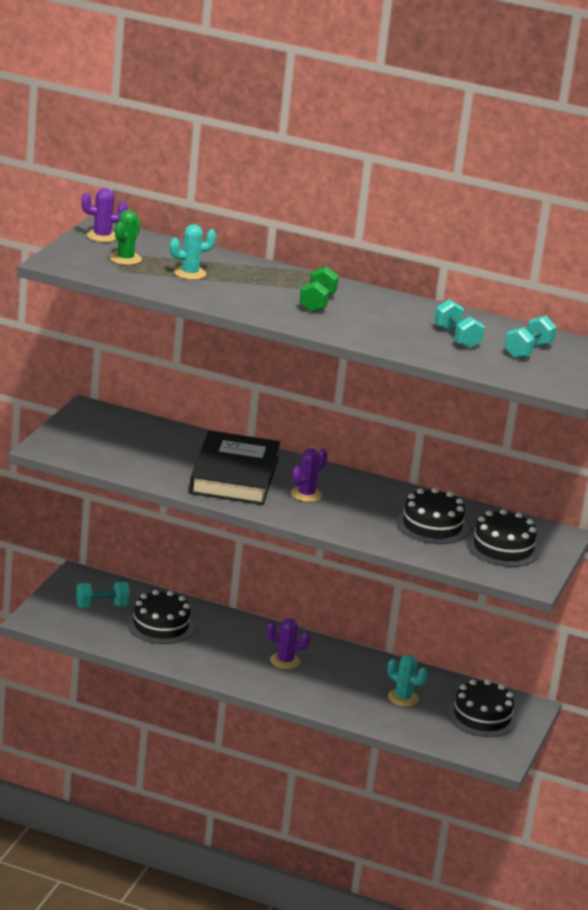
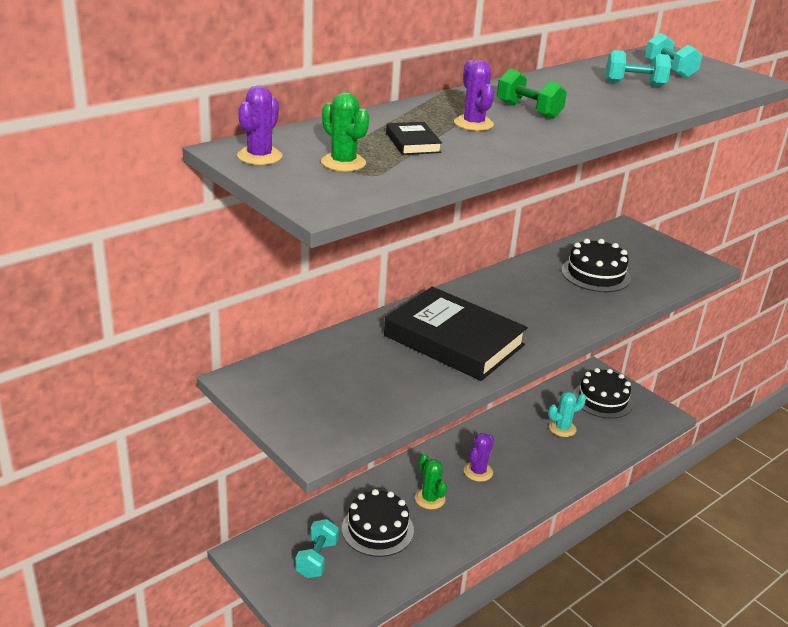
camera: 60 degrees left, 5 degrees up
turquoise cactus [169,224,216,280] -> black book [386,122,442,155]
purple cactus [291,448,328,502] -> purple cactus moved to [454,60,494,131]
black cake [467,509,540,567] -> none
none -> green cactus [415,453,447,509]

